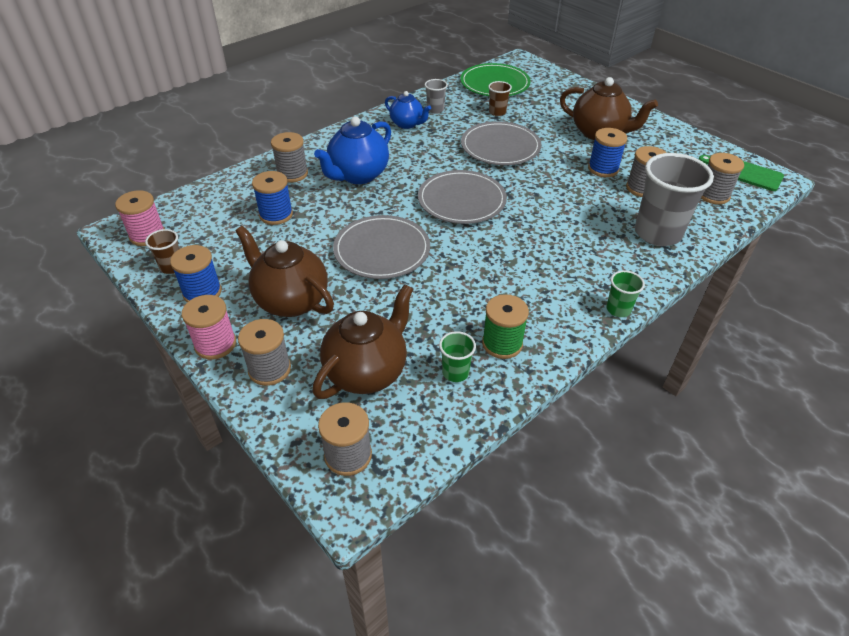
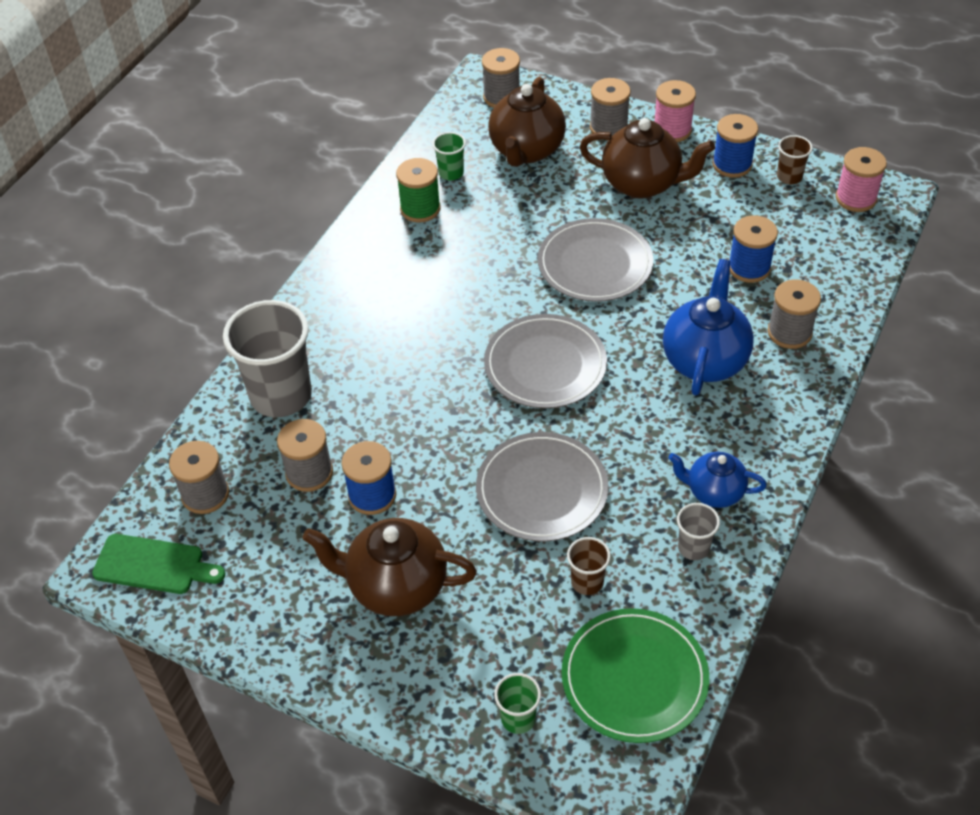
camera: 160 degrees right, 5 degrees up
green cup [606,270,645,317] -> green cup moved to [494,673,541,734]

